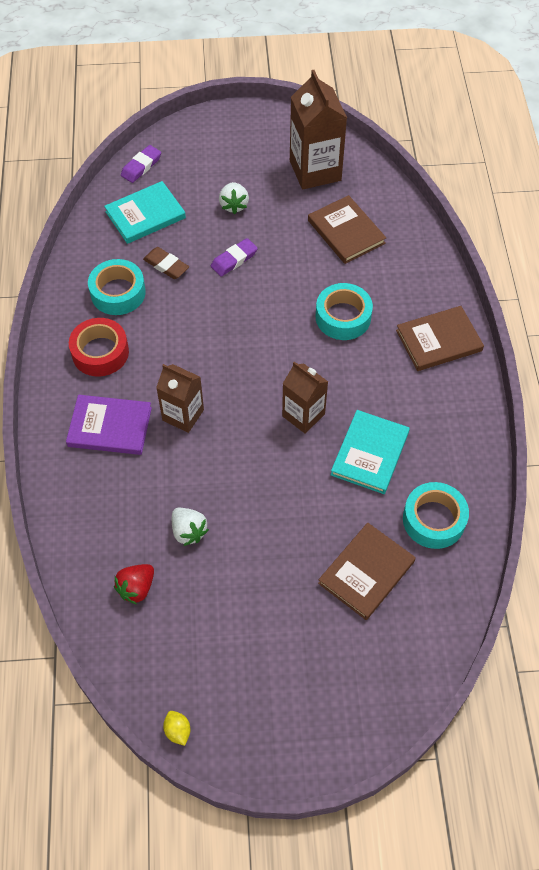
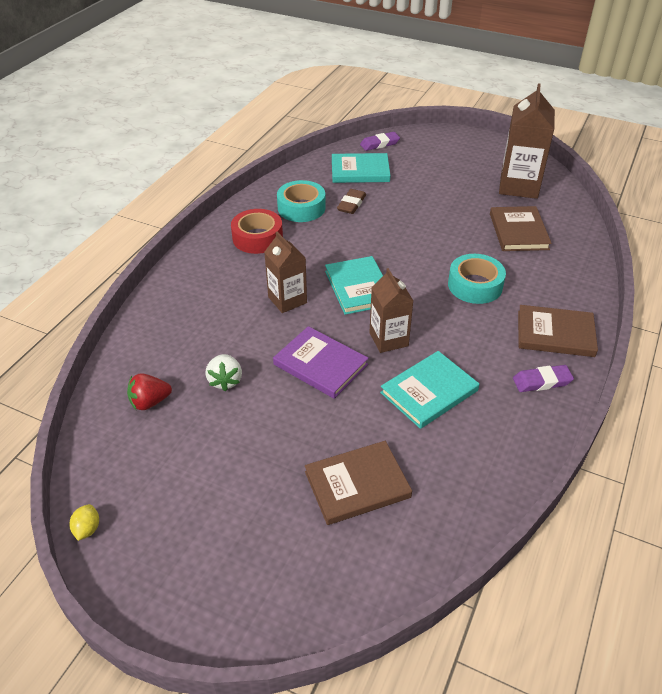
camera: 30 degrees right, 15 degrees down
purple book [66,395,152,455] -> purple book moved to [273,326,368,399]
brown eraser [143,247,189,279] -> brown eraser turned 45 degrees clockwise [337,189,366,214]
purple eraser [211,238,258,277] -> purple eraser moved to [513,365,574,392]
white strawberry [219,182,249,214] -> none
turquoise tape [403,482,469,549] -> none
none -> turquoise book [325,256,383,315]

